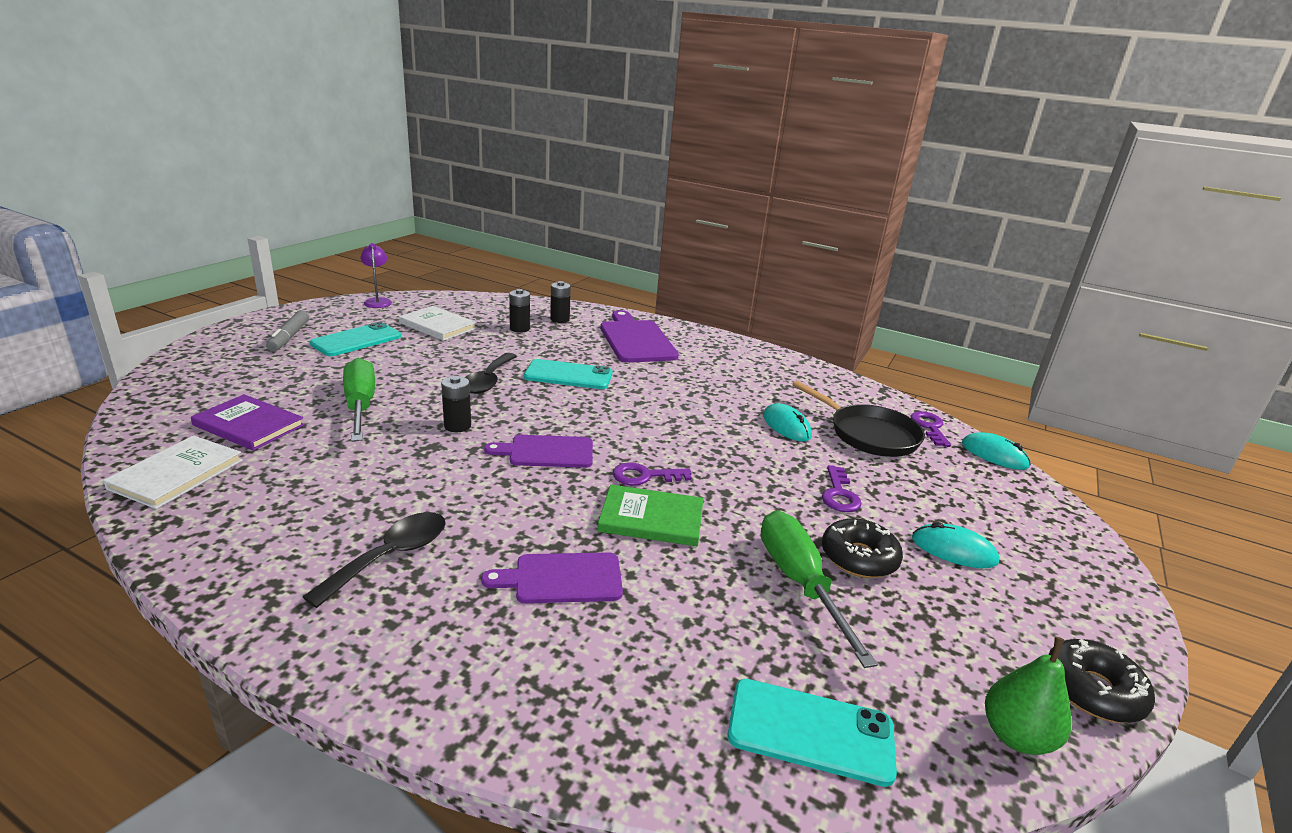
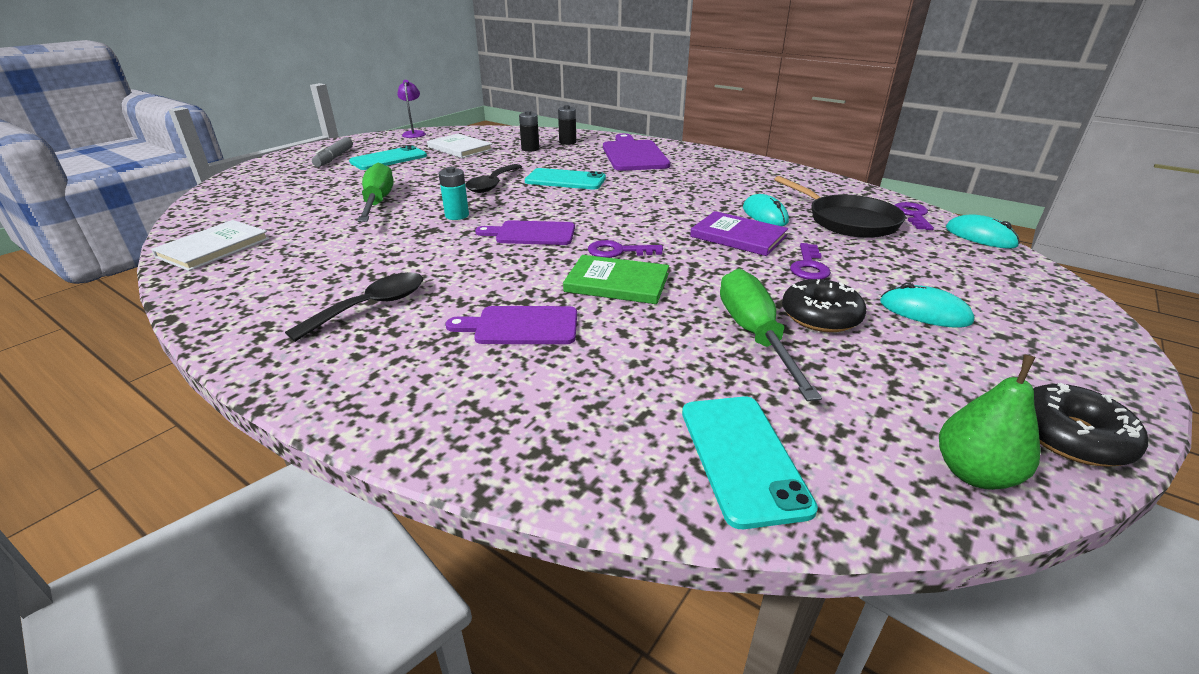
camera: 10 degrees right, 5 degrees up
purple book [191,394,304,451] -> purple book moved to [690,211,788,256]
black battery [441,376,471,432] -> turquoise battery [439,167,469,220]
turquoise phone [727,679,897,787] -> turquoise phone turned 60 degrees clockwise [682,396,818,529]

